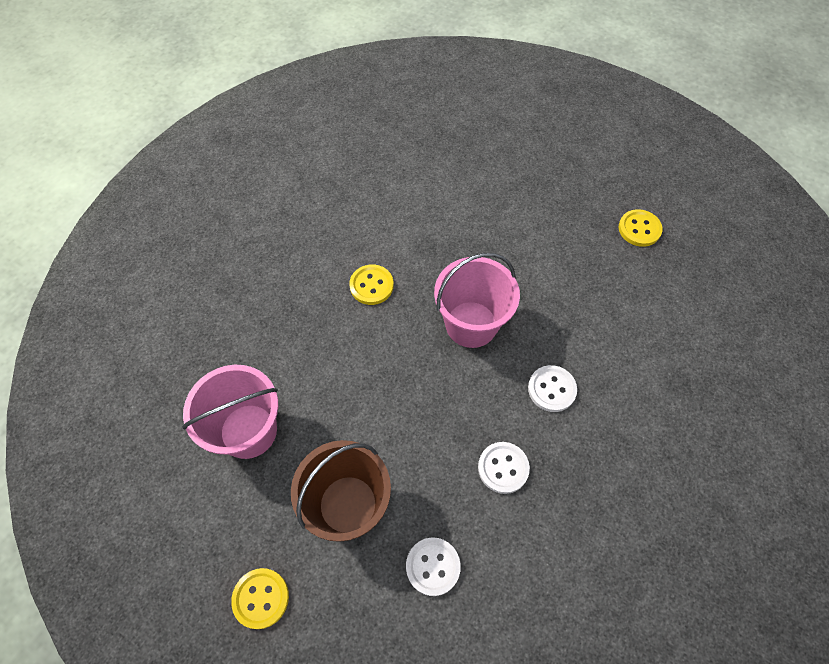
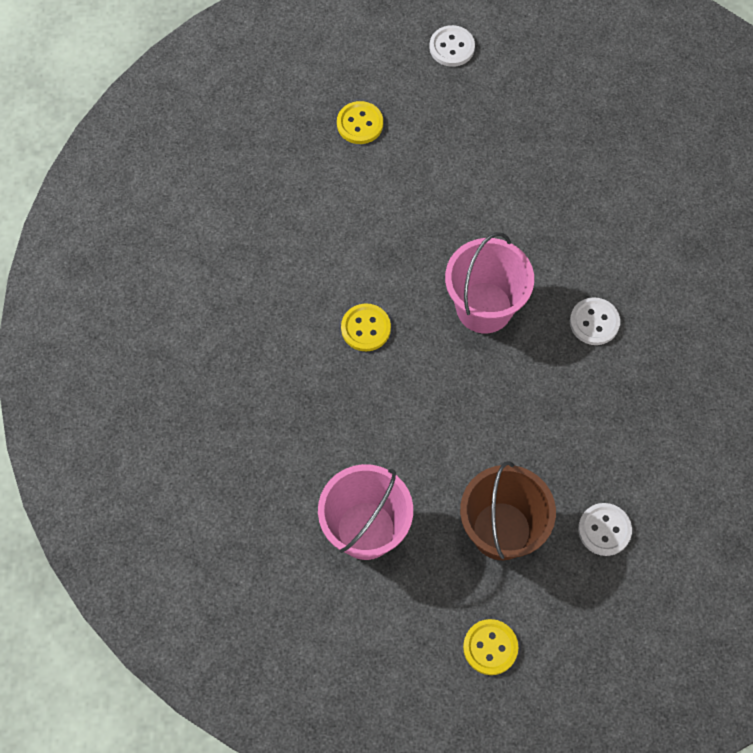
camera: 35 degrees left, 5 degrees up
white button [478,442,530,494] -> white button moved to [429,25,475,67]
yellow button [619,209,663,247] -> yellow button moved to [337,101,383,144]

